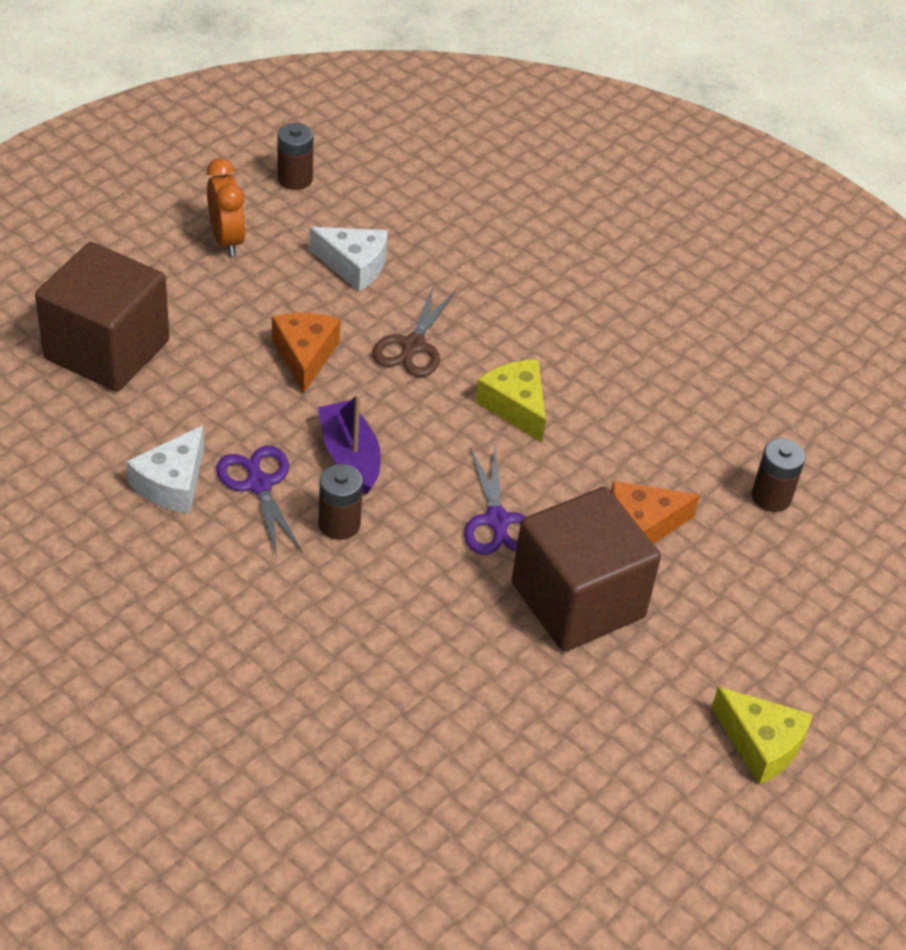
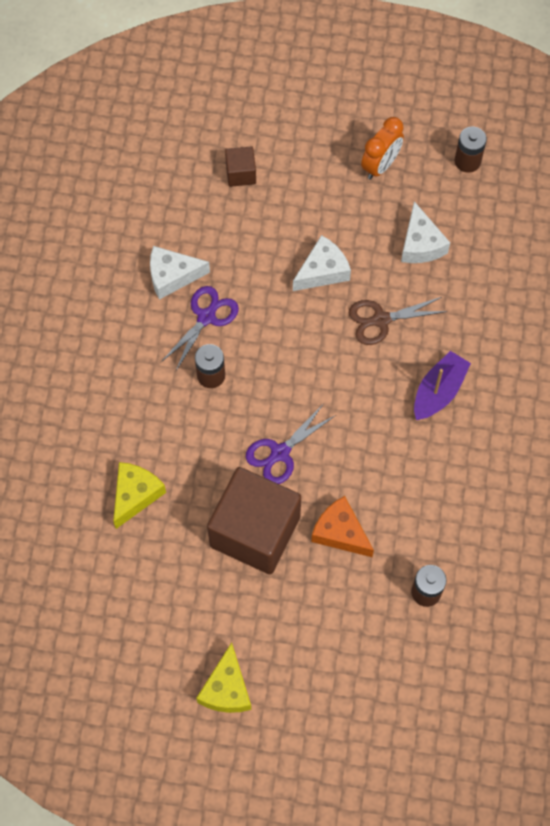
camera: 60 degrees right, 20 degrees up
brown cube [35,242,169,392] -> brown cube [225,146,256,187], size x0.44
orange cheese [272,313,340,394] -> white cheese [293,235,351,291]
purple boat [318,394,381,494] -> purple boat moved to [414,351,471,420]
yellow cheese [475,360,546,442] -> yellow cheese moved to [113,462,166,529]

